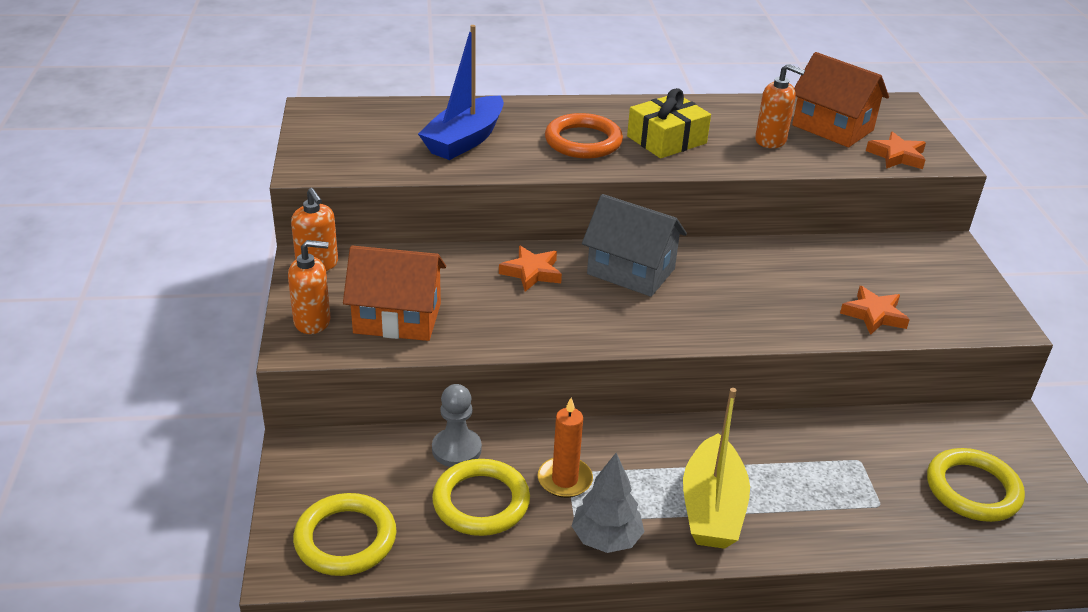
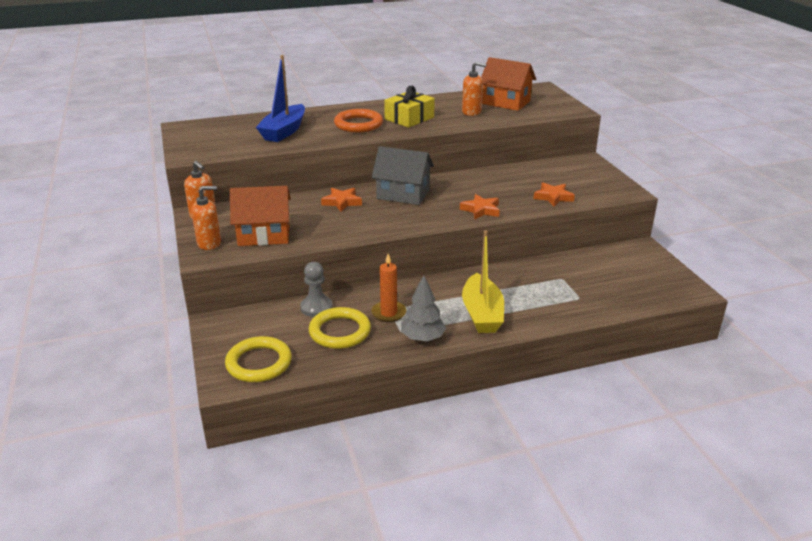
camera: 10 degrees left, 5 degrees down
orange star [866,131,926,169] -> orange star moved to [460,194,500,220]
yellow ring [927,448,1025,522] -> none

